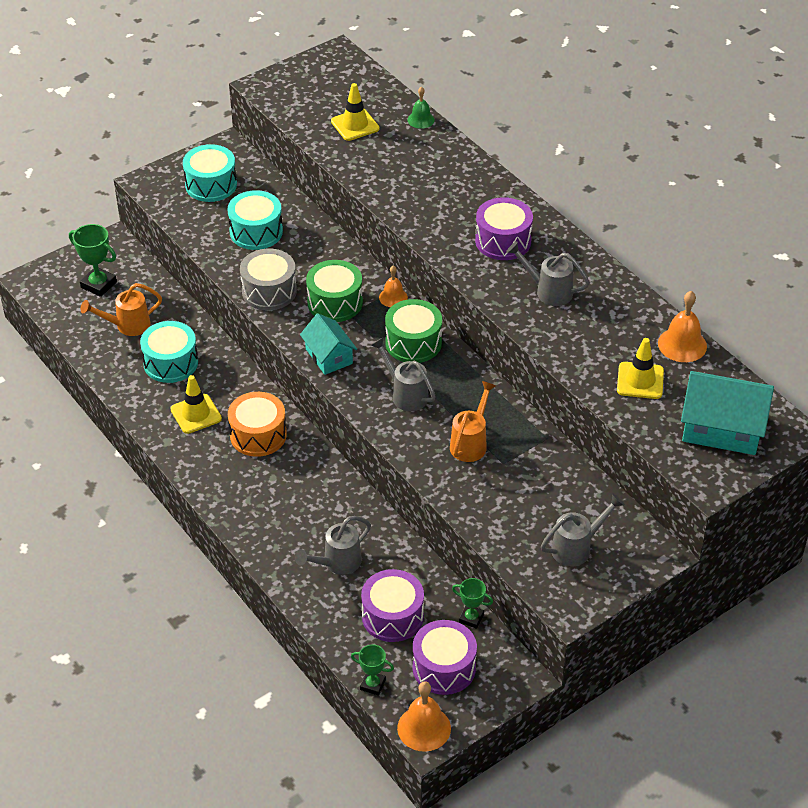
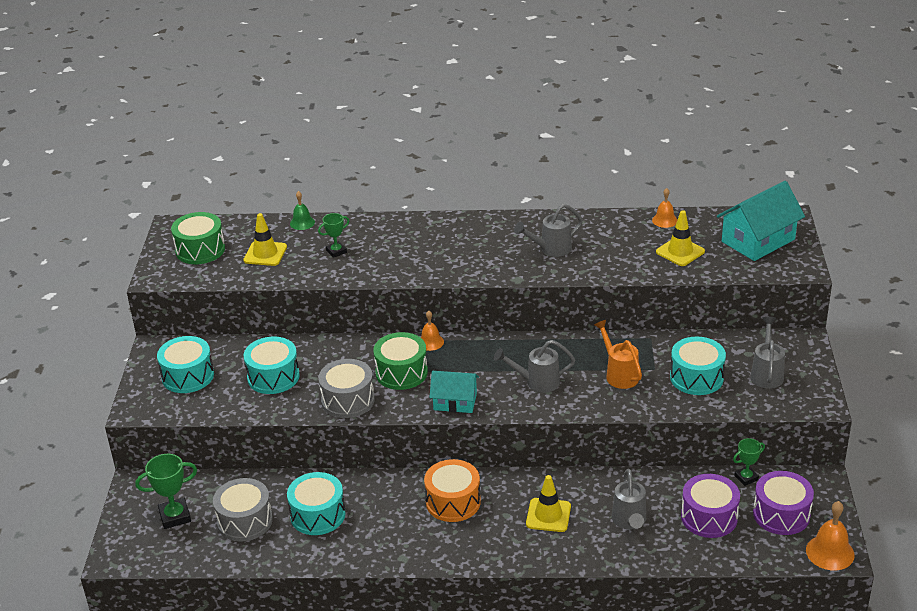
camera: 50 degrees left, 10 degrees down
orange watering can [80,283,162,336] -> grey drum [213,478,273,542]
yellow traffic cone [170,375,222,434] -> yellow traffic cone moved to [526,475,571,532]
green trophy [351,645,394,696] -> green trophy moved to [318,213,349,258]
green drum [385,299,442,363] -> green drum moved to [171,212,225,264]
purple drum [475,197,533,260] -> none
orange bell [658,291,707,362] -> orange bell [652,188,677,228], size x0.63
none -> turquoise drum [670,337,726,395]

